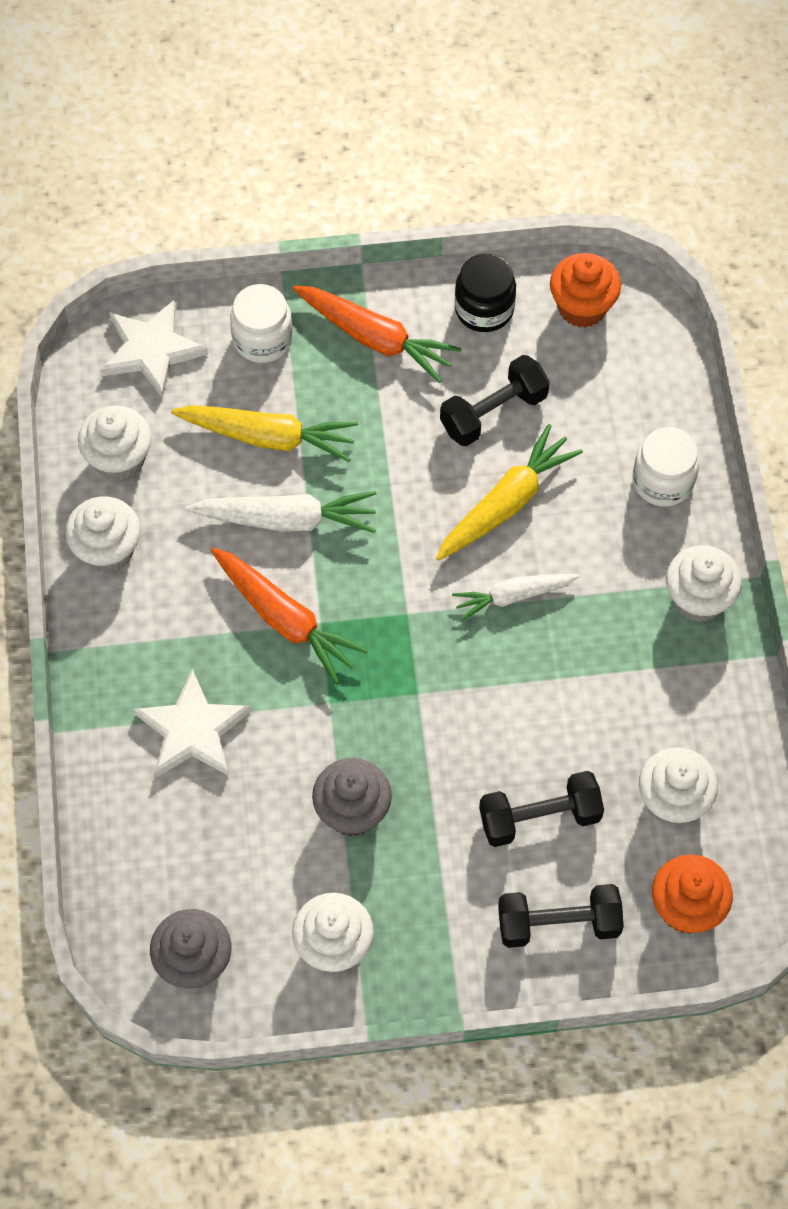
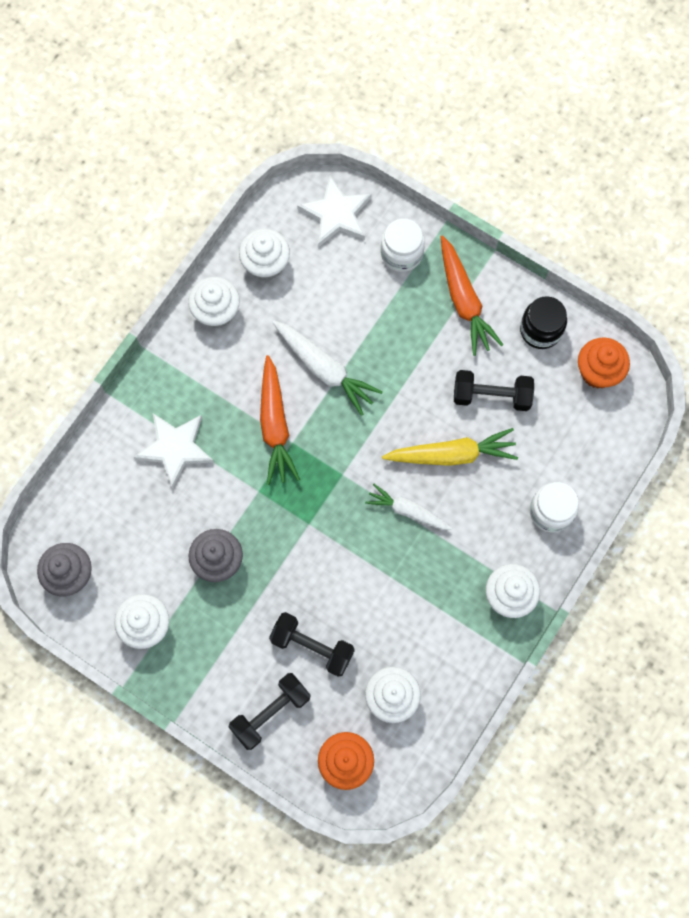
camera: 40 degrees right, 10 degrees up
yellow carrot [171,405,358,462] -> none
black dumbbell [498,884,624,948] -> black dumbbell turned 75 degrees counterclockwise [229,673,310,750]

